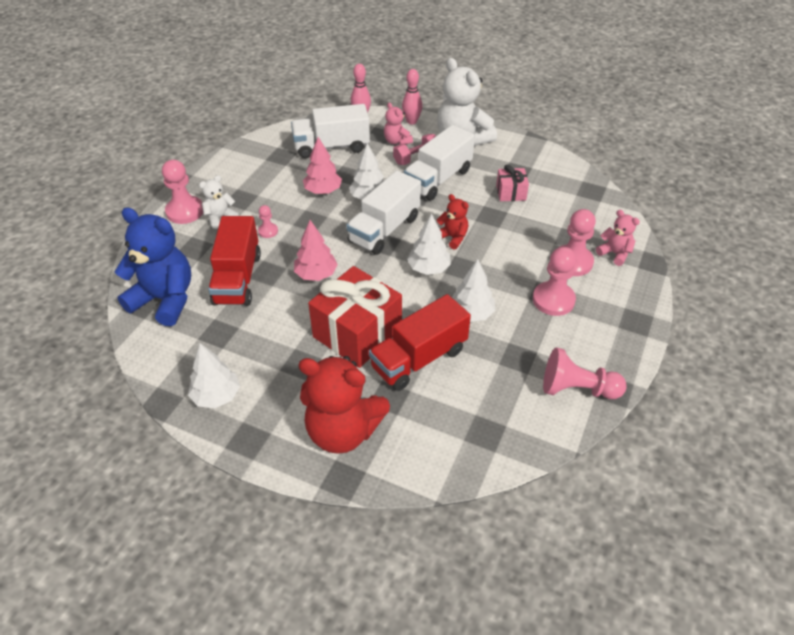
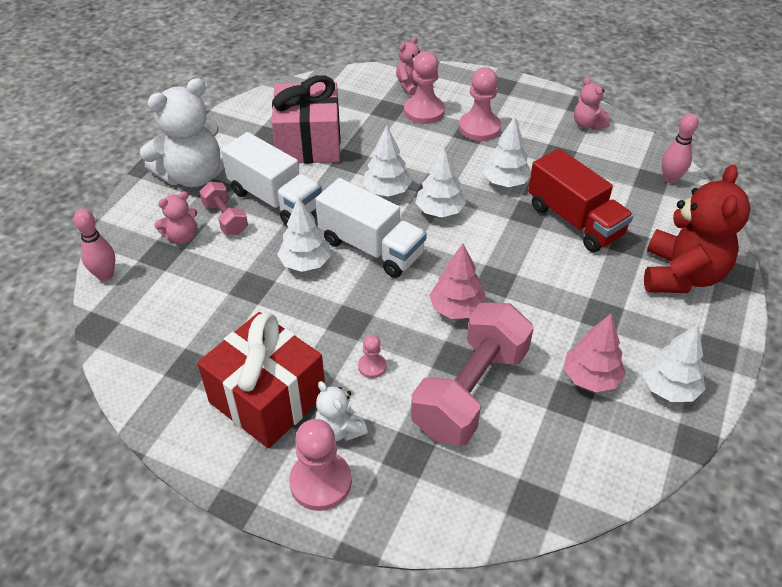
camera: 90 degrees left, 0 degrees up
blue teddy bear [115,207,191,326] -> none
red truck [208,216,261,306] -> pink dumbbell [411,303,534,446]
white truck [291,104,370,158] -> none
pink tree [303,137,342,194] -> pink tree moved to [564,314,626,392]
red gift [308,266,402,368] -> red gift moved to [197,312,325,448]
pink bowling pin [402,69,422,125] -> pink bowling pin moved to [662,113,698,184]
red teddy bear [436,194,469,249] -> white tree [363,125,412,197]
pink gift [496,164,529,201] -> pink gift [272,75,341,164], size x2.05
pink pawn [543,348,627,399] -> pink teddy bear [574,77,610,130]

